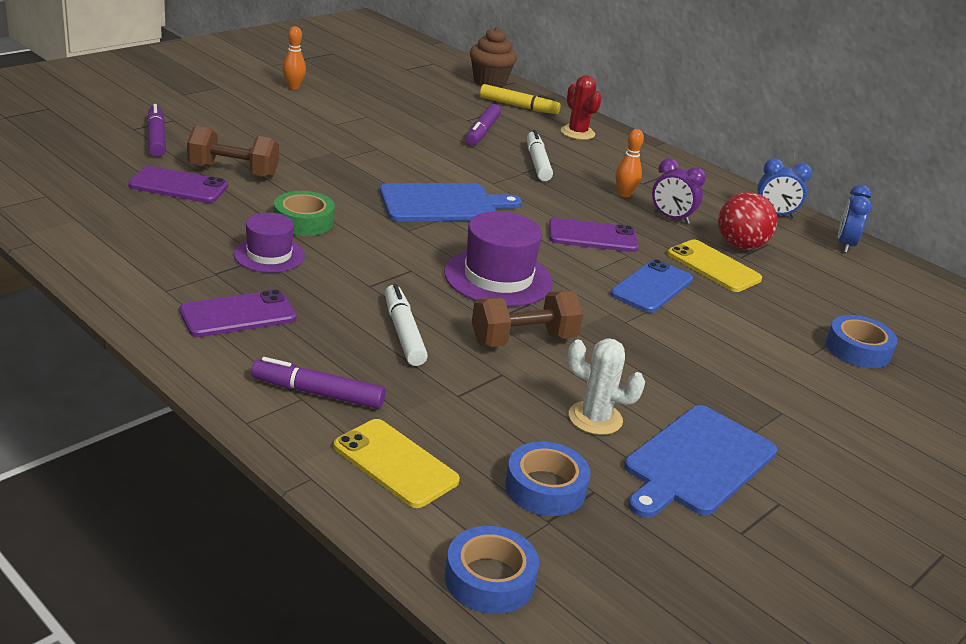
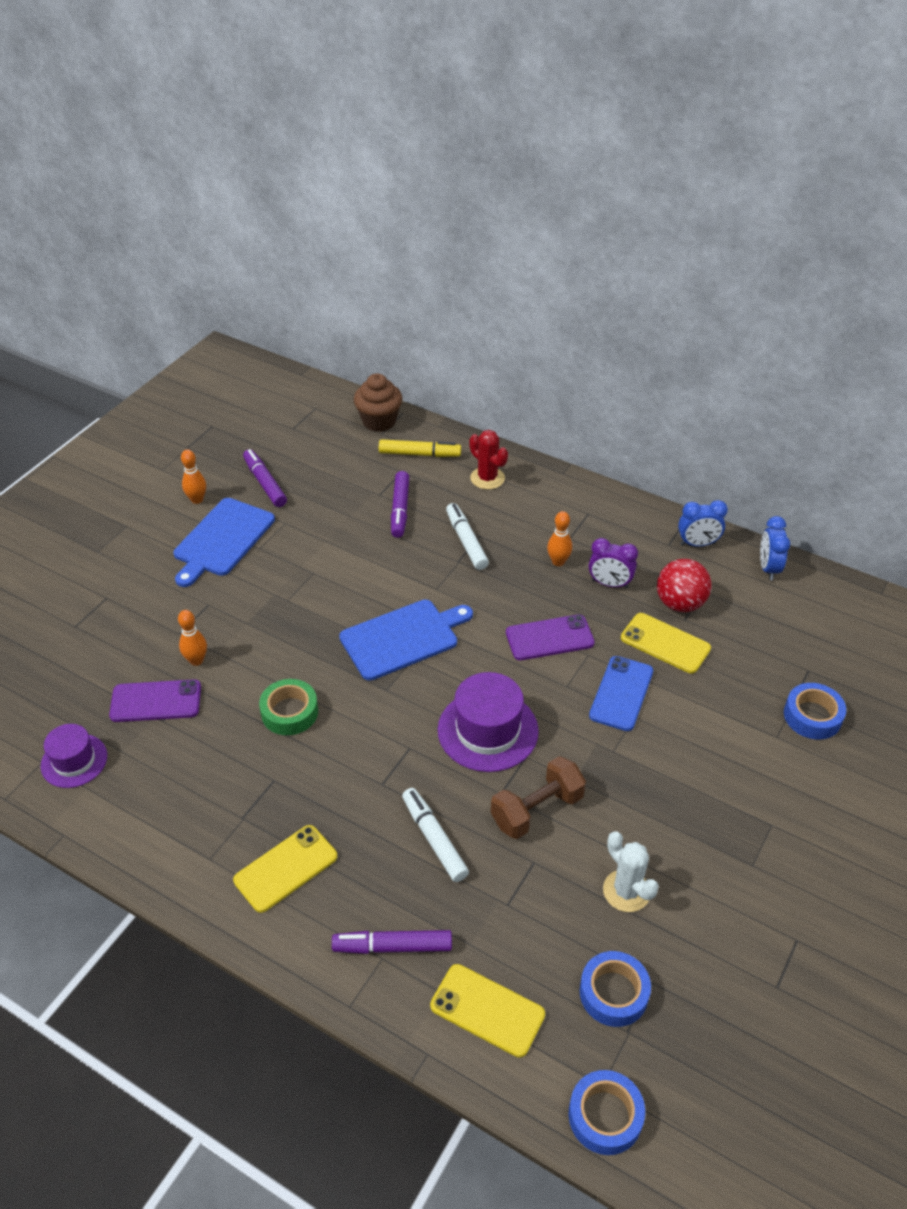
camera: 10 degrees left, 15 degrees up
purple marker [147,104,166,157] -> purple marker moved to [243,449,287,507]
purple phone [180,289,297,337] -> yellow phone [233,825,337,913]
brown dumbbell [187,126,279,178] -> orange bowling pin [178,610,207,666]
purple hat [234,213,305,273] -> purple hat moved to [41,724,107,788]
white cactus [567,338,645,435] -> white cactus turned 45 degrees clockwise [603,831,659,912]
blue cutting board [624,405,777,518] -> blue cutting board moved to [173,498,275,587]

